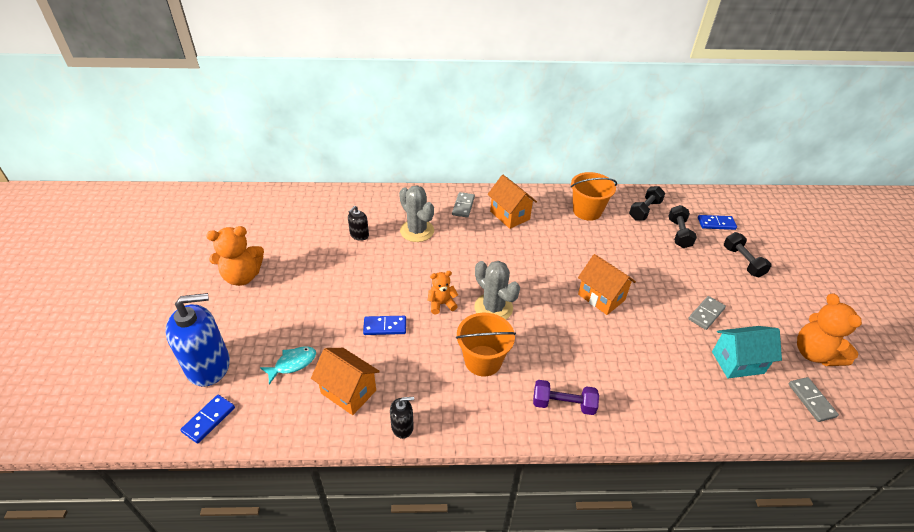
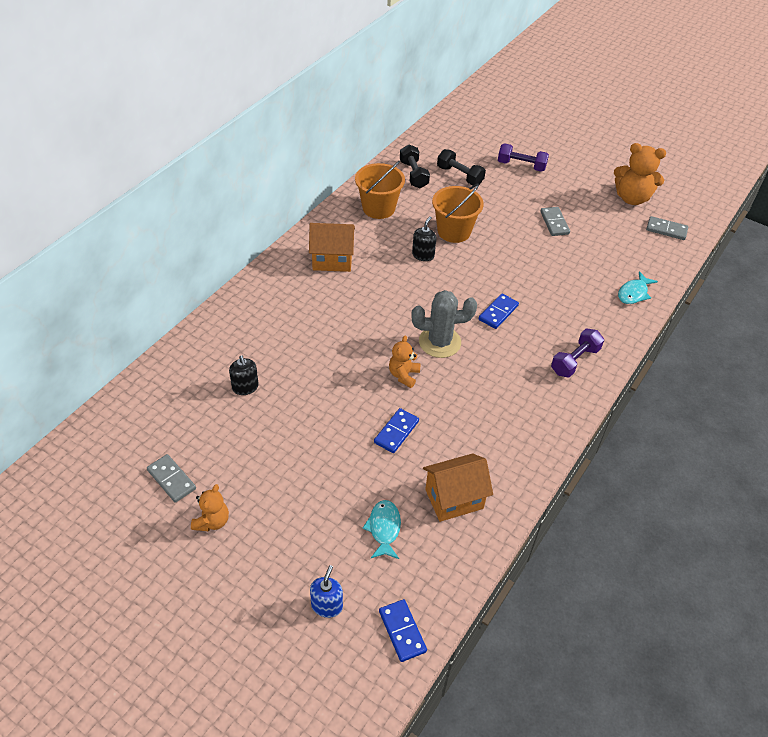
camera: 55 degrees left, 5 degrees up
blue soap dispenser [165,293,230,387] -> blue soap dispenser [310,565,343,618], size x0.48
orange teddy bear [206,226,264,286] -> orange teddy bear [191,484,229,532], size x0.58
black soap dispenser [390,397,414,439] -> black soap dispenser moved to [412,216,436,261]
grey cactus [399,185,434,242] -> none
grey domino [452,192,475,218] -> grey domino moved to [147,454,196,503]
orange bucket [456,313,516,376] -> orange bucket moved to [432,183,484,243]
orange house [578,254,636,315] -> none
blue domino [698,215,737,230] -> blue domino moved to [479,294,519,329]
turquoise house [712,326,782,378] -> none
black dumbbell [724,232,772,277] -> purple dumbbell [498,143,549,172]
none -> turquoise fish [618,271,658,304]

